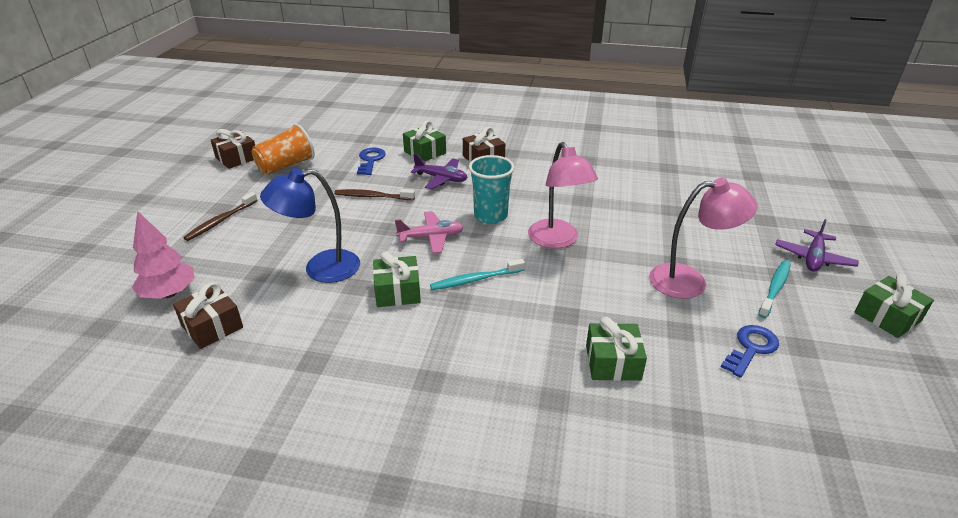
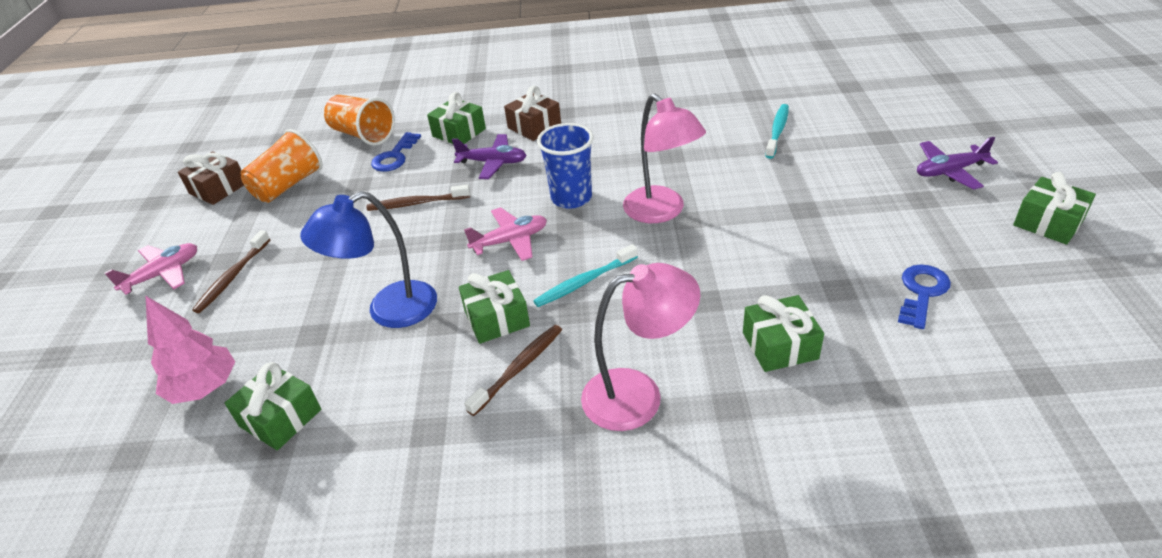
camera: 10 degrees left, 5 degrees up
brown gift [173,282,243,349] -> green gift [225,362,321,450]
blue key [357,147,386,175] -> blue key turned 150 degrees counterclockwise [371,132,421,172]
turquoise cup [469,155,515,224] -> blue cup [537,123,594,209]
pink lamp [649,178,757,299] -> pink lamp moved to [581,263,700,431]
turquoise toothbrush [758,260,791,318] -> turquoise toothbrush moved to [765,104,789,159]
purple plane [775,219,859,272] -> purple plane turned 60 degrees clockwise [917,137,998,190]
none -> pink plane [105,243,197,295]
none -> orange cup [324,95,395,146]
none -> brown toothbrush [464,325,562,416]

